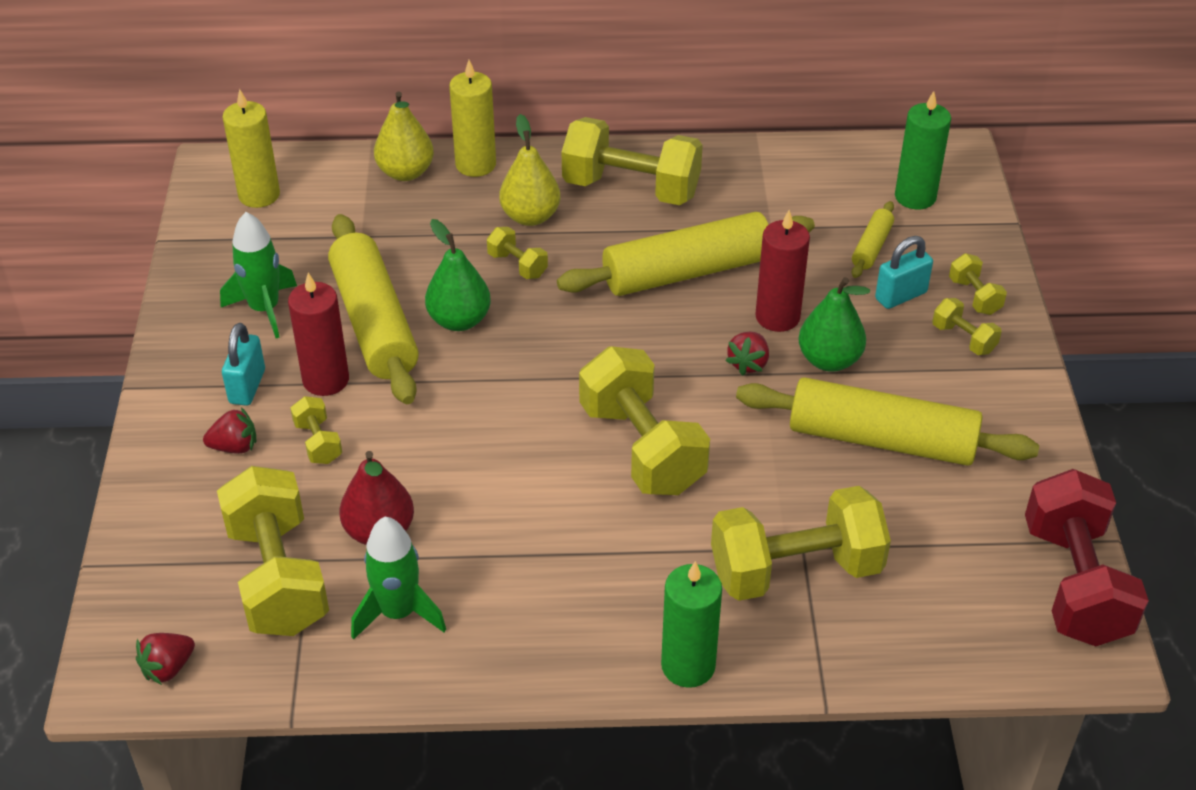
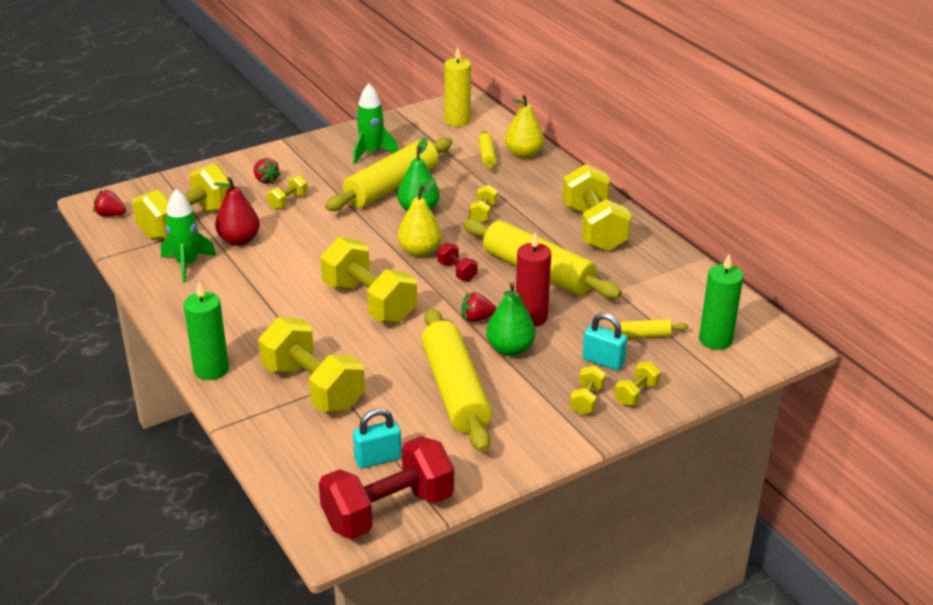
camera: 60 degrees right, 10 degrees down
turquoise padlock [222,323,265,406] -> turquoise padlock moved to [353,408,402,469]
red candle [288,273,349,396] -> none
yellow candle [449,60,496,177] -> none
yellow pear [499,114,561,226] -> yellow pear moved to [398,178,442,257]
yellow dumbbell [579,346,710,495] -> yellow dumbbell turned 75 degrees counterclockwise [320,237,417,323]
none -> red dumbbell [437,243,478,281]
none -> yellow rolling pin [478,130,496,171]

